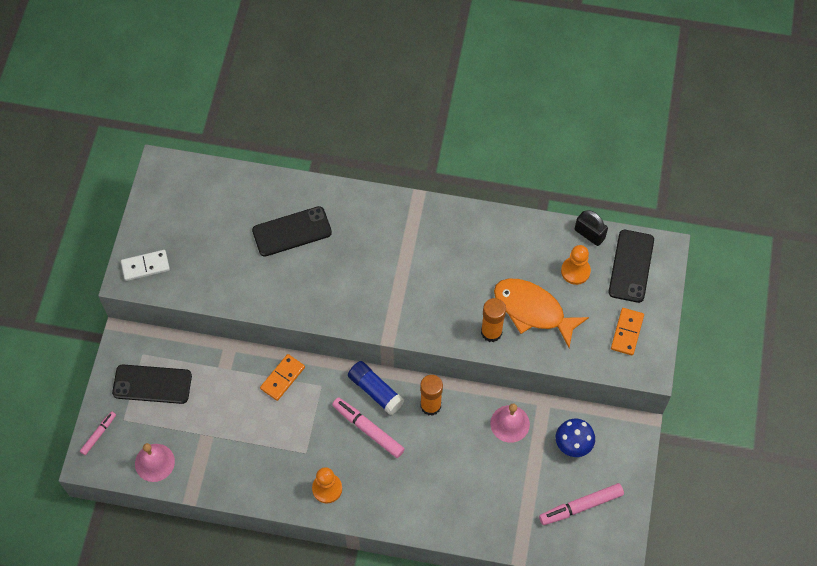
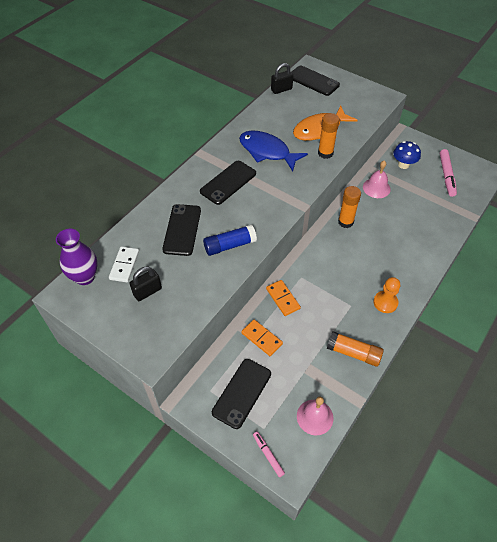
camera: 65 degrees left, 10 degrees down
white domino [121,250,170,281] -> white domino moved to [109,246,139,282]
pink marker [332,397,405,458] -> none
blue glue stick [348,361,404,415] -> blue glue stick moved to [203,225,257,256]
orange pawn [561,245,591,285] -> none
orange domino [611,308,644,356] -> orange domino moved to [241,319,283,356]
none -> purple vase [56,229,98,285]
none -> black padlock [130,266,162,301]
none -> black phone [200,161,256,205]
none -> blue fish [239,130,308,171]
none -> orange glue stick [327,331,384,367]

